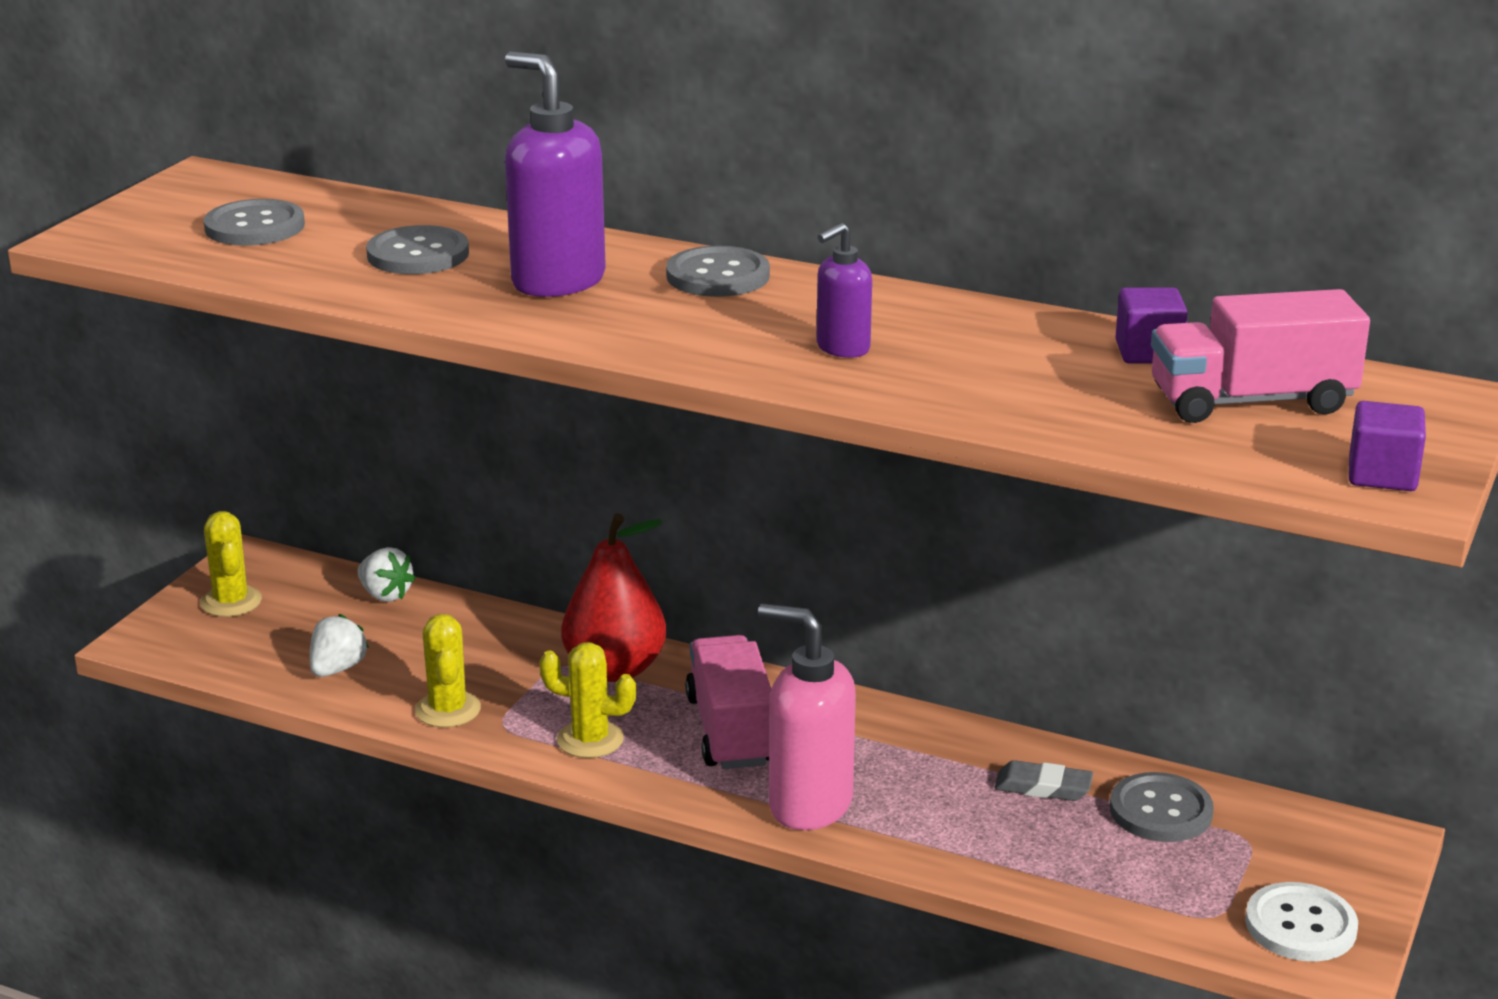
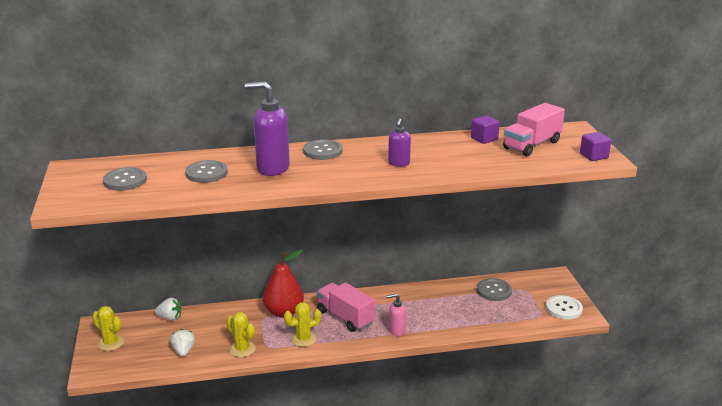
camera: 35 degrees left, 0 degrees up
pink soap dispenser [758,604,856,830] -> pink soap dispenser [386,294,406,336], size x0.55
grey eraser [994,760,1093,801] -> none

